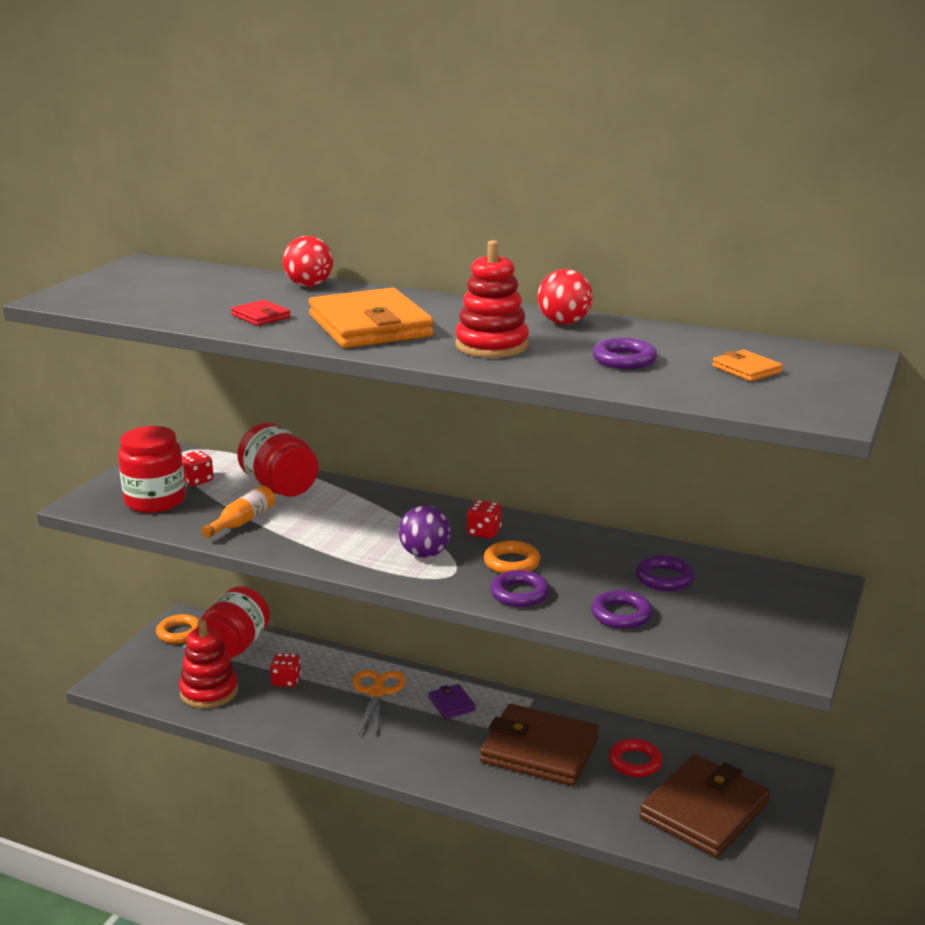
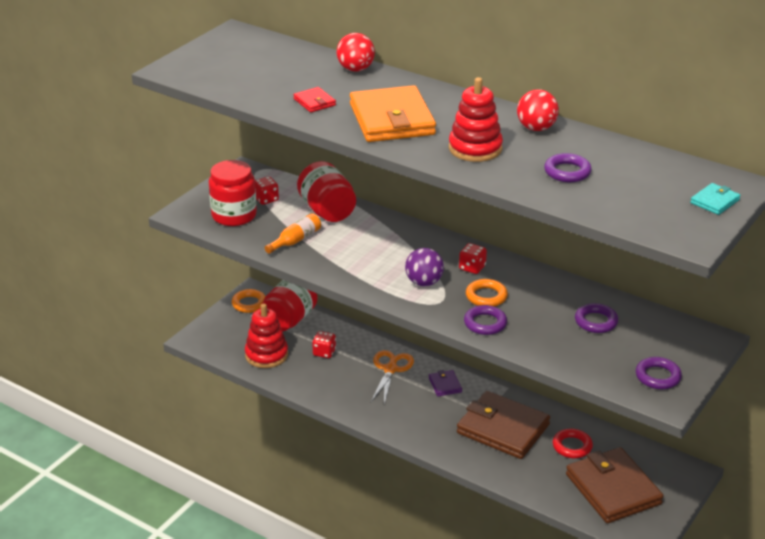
camera: 10 degrees right, 10 degrees up
purple ring [591,590,653,629] -> purple ring moved to [636,357,682,389]
brown wallet [639,754,770,858] -> brown wallet turned 75 degrees counterclockwise [566,447,664,523]
orange wallet [712,350,783,381] -> none
none -> turquoise wallet [690,183,741,215]

